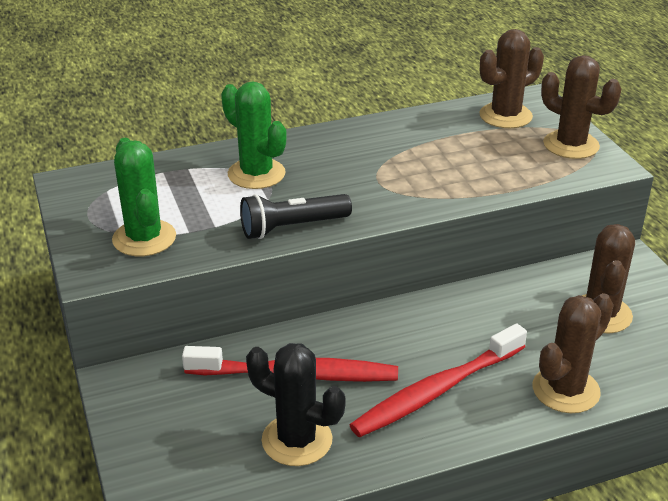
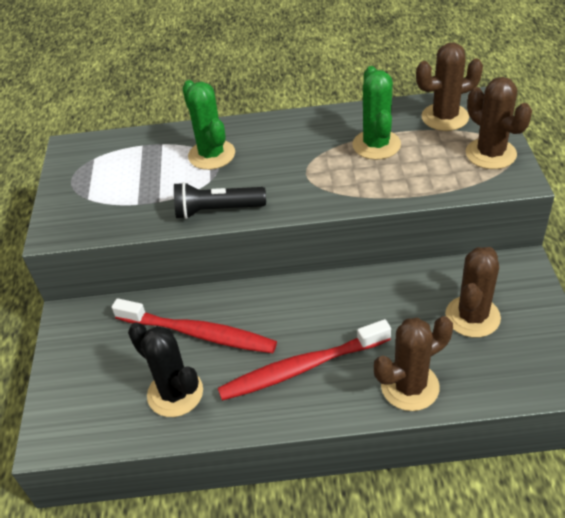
camera: 20 degrees right, 10 degrees up
green cactus [112,138,176,256] -> green cactus moved to [352,66,401,160]

